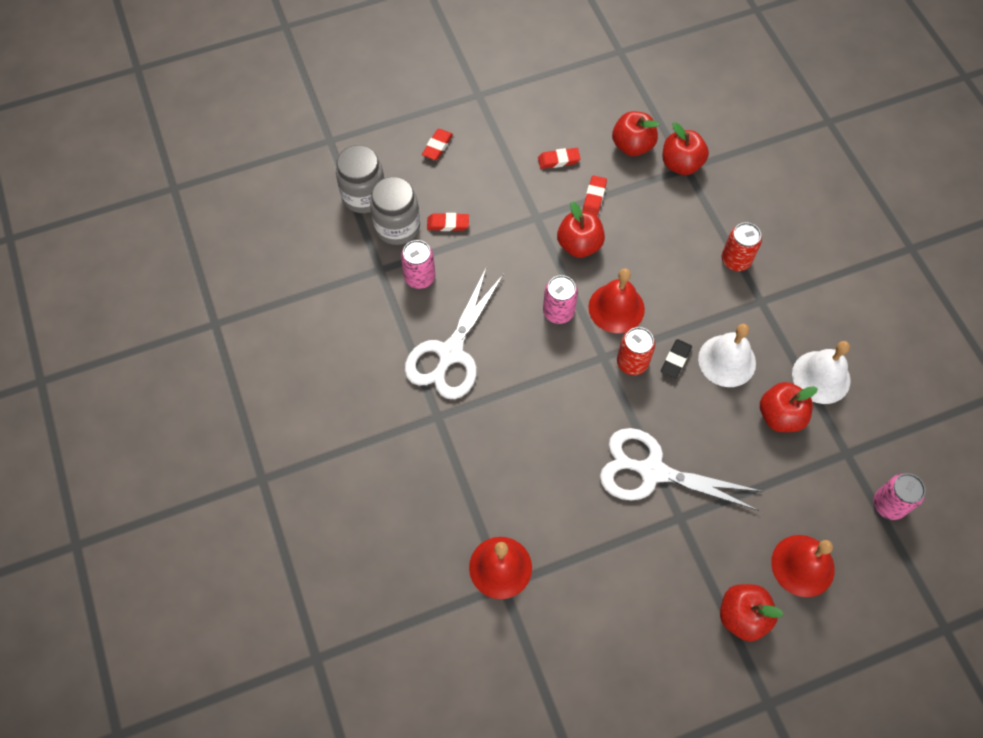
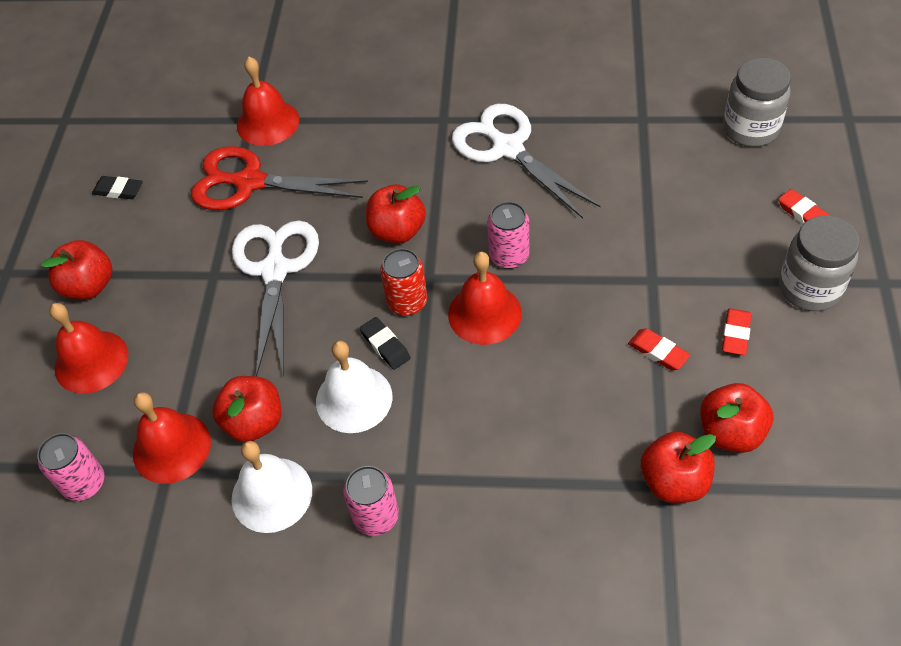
camera: 120 degrees right, 10 degrees down
grey jar [370,177,420,245] -> grey jar moved to [779,216,860,311]
pink can [401,240,435,289] -> pink can moved to [343,466,399,536]
red eraser [427,213,469,231] -> none
red apple [557,201,605,258] -> red apple moved to [366,184,426,243]
white scissors [600,428,763,511] -> white scissors turned 45 degrees counterclockwise [232,221,319,377]
red can [722,222,762,271] -> none
none -> black eraser [92,176,143,199]
none -> red bell [133,392,211,484]
none -> red scissors [191,146,368,210]

